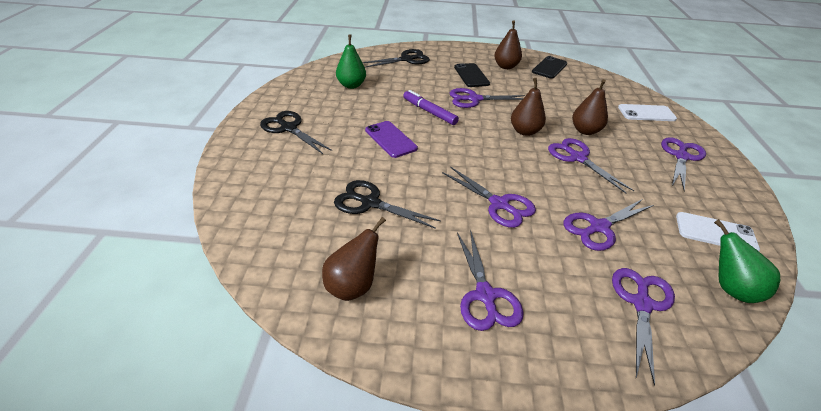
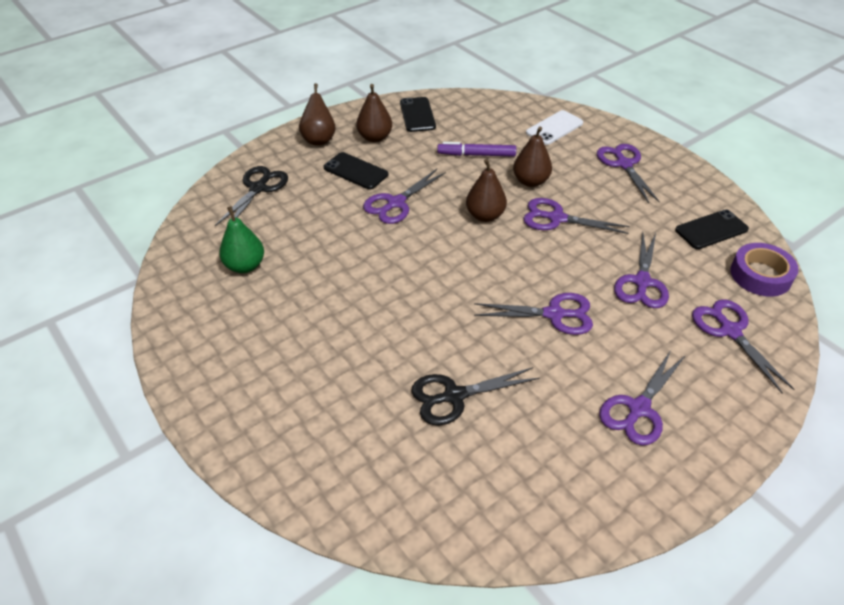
camera: 40 degrees left, 5 degrees up
black scissors [260,111,332,154] -> none
brown pear [322,217,386,301] -> brown pear moved to [299,83,336,145]
purple phone [365,121,418,158] -> none
purple marker [403,90,459,125] -> purple marker moved to [437,142,516,157]
purple scissors [457,229,523,331] -> purple scissors turned 90 degrees clockwise [599,350,686,446]
white phone [676,212,760,251] -> black phone [675,209,749,249]
green pear [714,219,780,303] -> purple tape [730,243,799,297]

